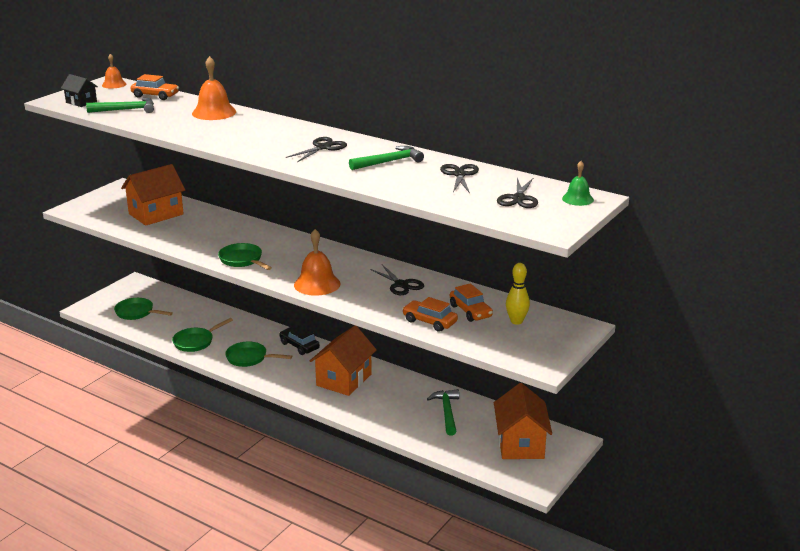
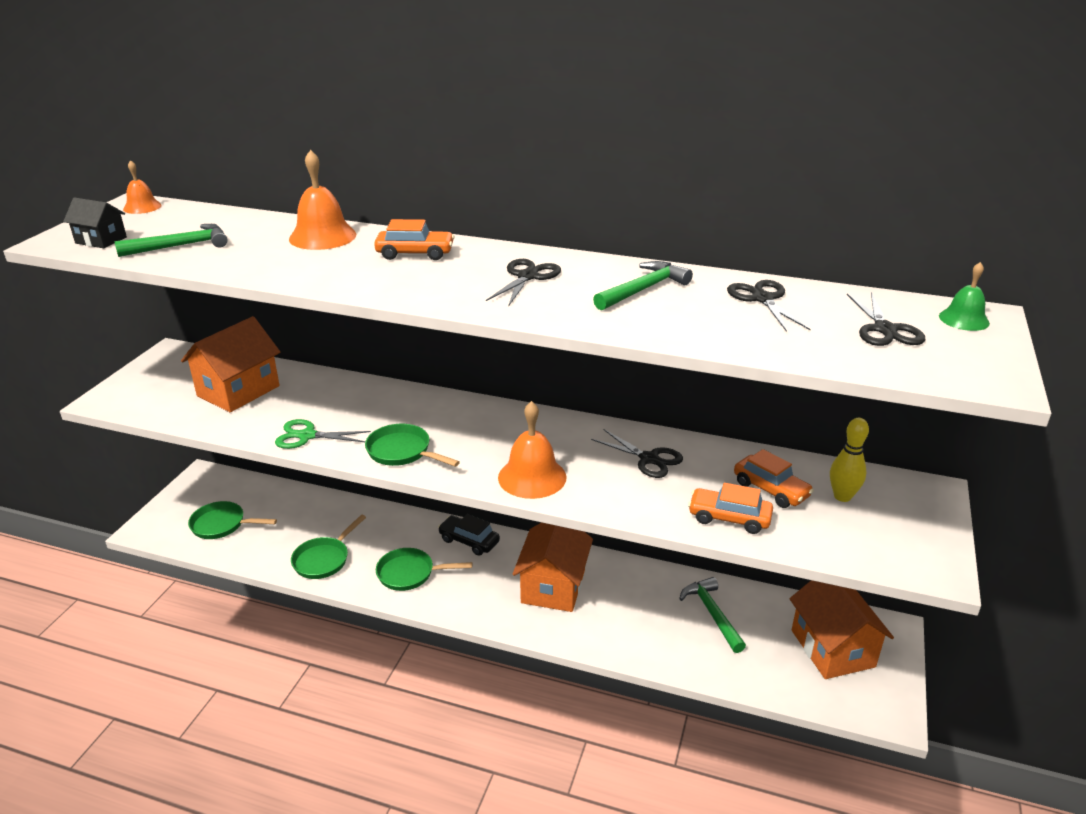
camera: 15 degrees left, 5 degrees up
orange car [131,74,179,100] -> orange car moved to [374,219,455,260]
none -> green scissors [275,419,371,449]

